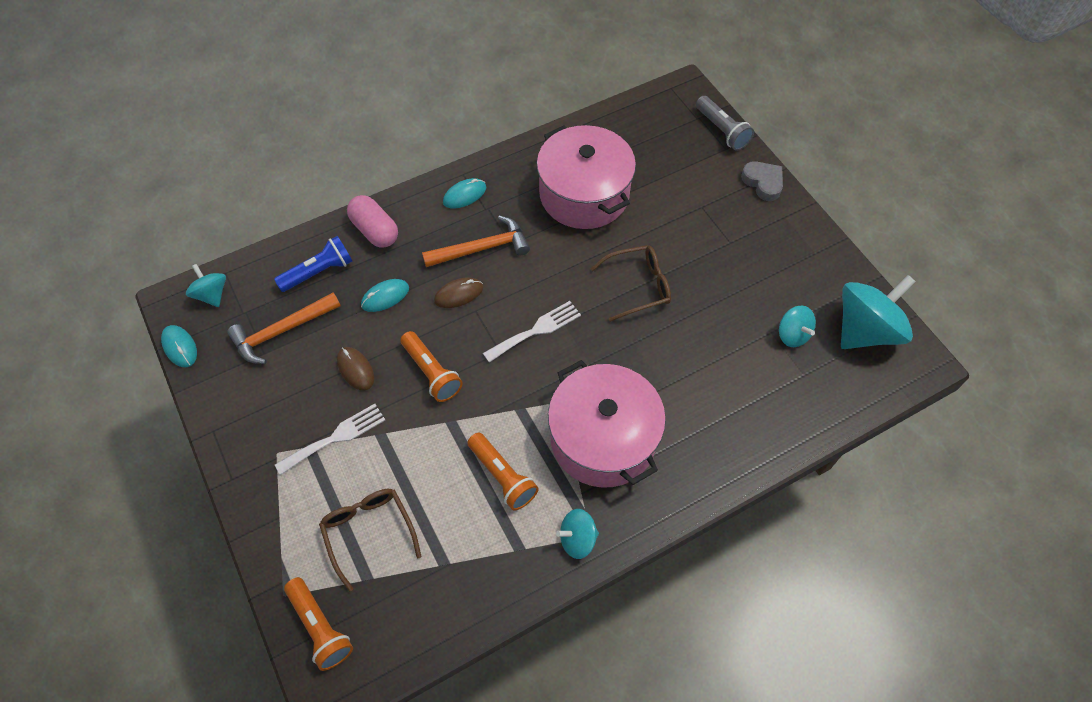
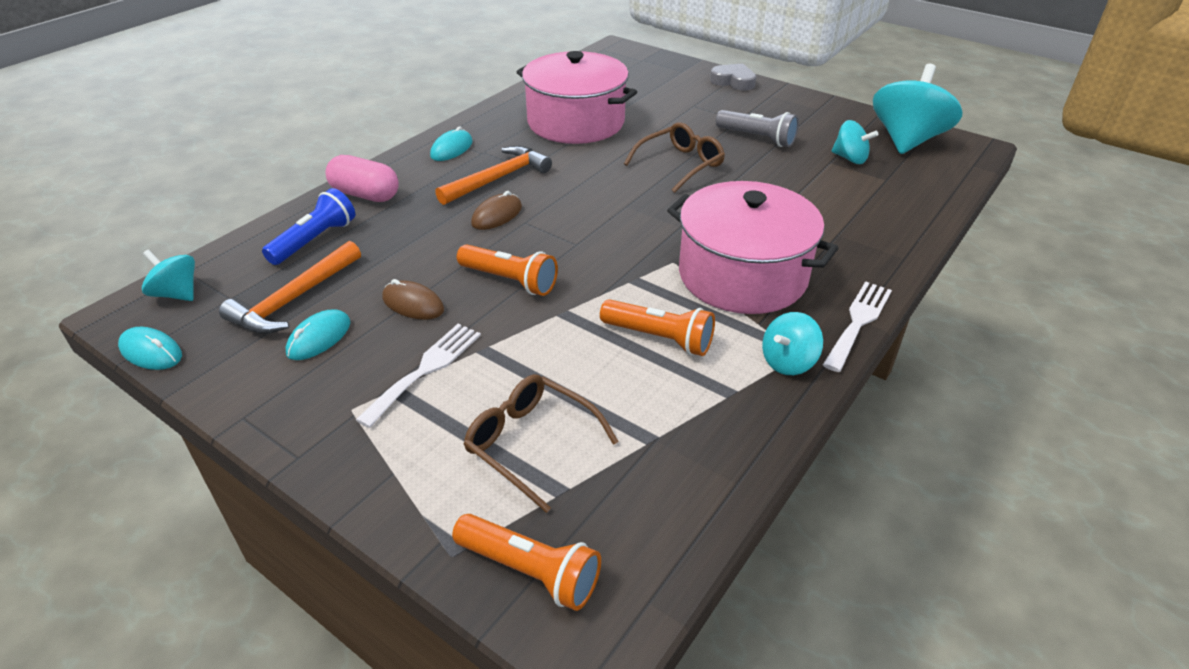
camera: 25 degrees left, 20 degrees down
turquoise mouse [361,279,409,312] -> turquoise mouse moved to [285,310,351,360]
white fork [483,301,581,362] -> white fork moved to [823,281,892,372]
grey flashlight [696,96,754,151] -> grey flashlight moved to [716,110,799,147]

